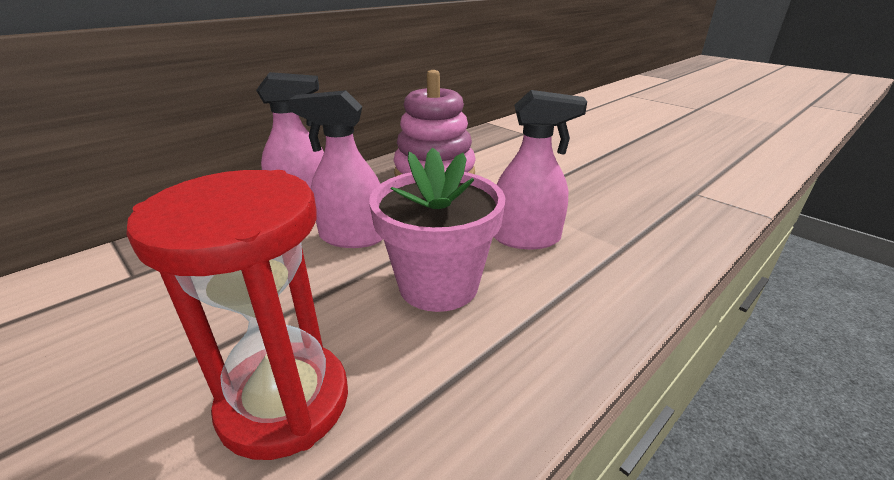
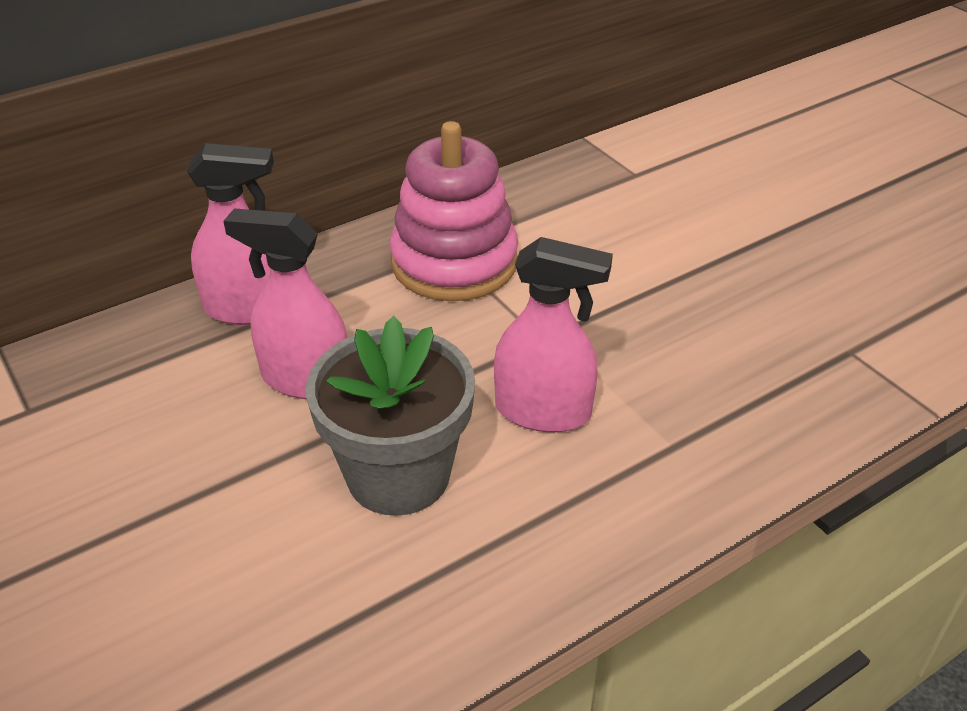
camera: 10 degrees right, 10 degrees up
red hourglass [126,170,348,460] -> none
pink flower pot [369,148,505,312] -> grey flower pot [306,316,475,516]

